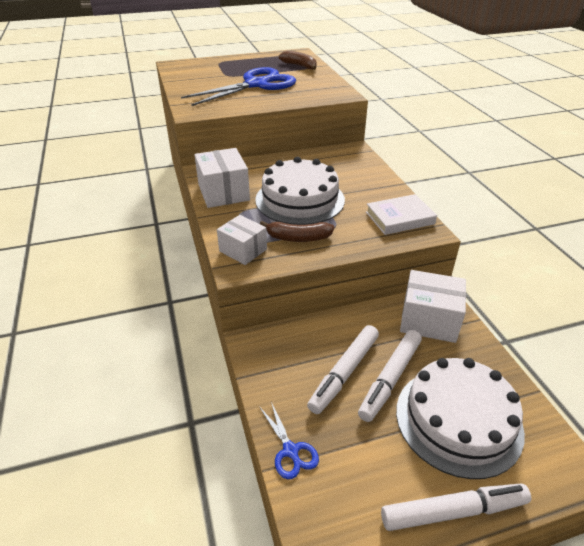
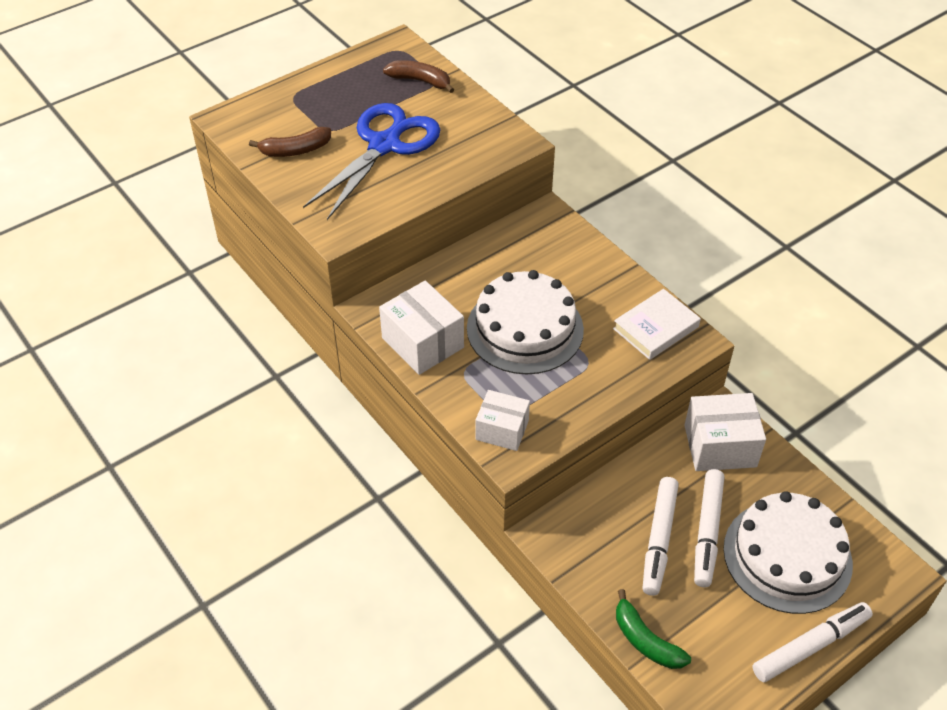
camera: 20 degrees left, 10 degrees up
brown banana [260,221,334,242] -> brown banana moved to [249,127,331,157]
blue scissors [260,402,319,479] -> green banana [616,589,691,669]

